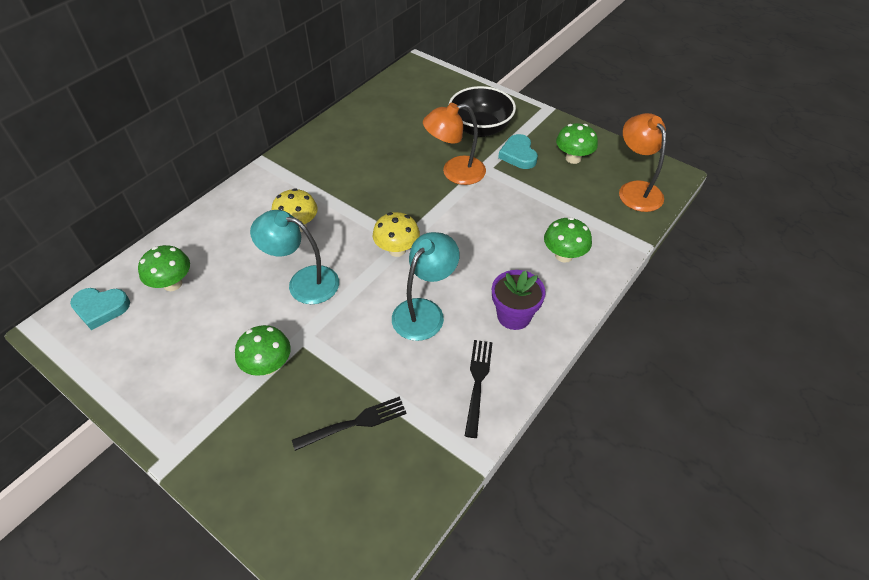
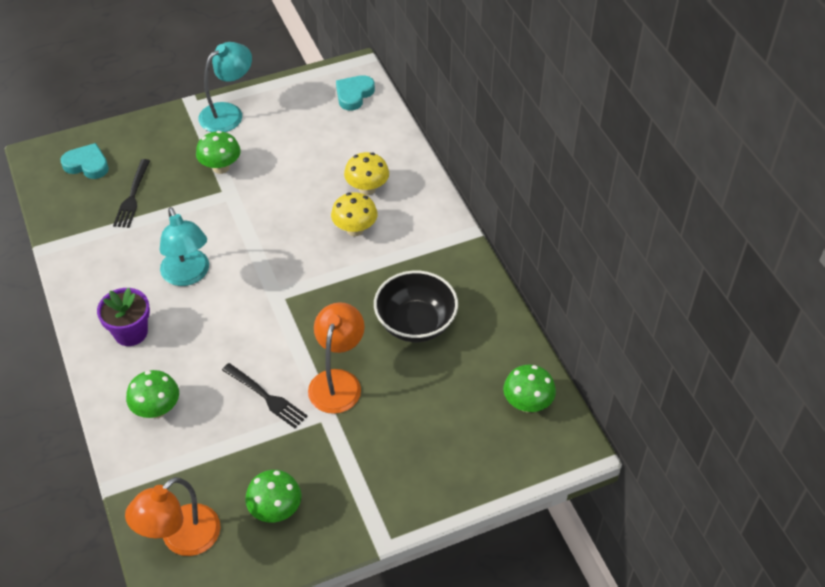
camera: 120 degrees right, 0 degrees up
green mushroom [138,245,190,291] -> green mushroom moved to [503,365,556,412]
turquoise lamp [250,210,339,304] -> turquoise lamp moved to [198,42,252,132]
yellow mushroom [373,212,420,257] -> yellow mushroom moved to [344,152,389,195]
black bowl [449,86,516,137] -> black bowl moved to [374,271,458,342]
black fork [465,340,493,438] -> black fork moved to [222,363,307,428]
turquoise heart [498,134,538,169] -> turquoise heart moved to [60,143,109,179]
orange lamp [619,113,666,212] -> orange lamp turned 120 degrees clockwise [125,477,221,556]

